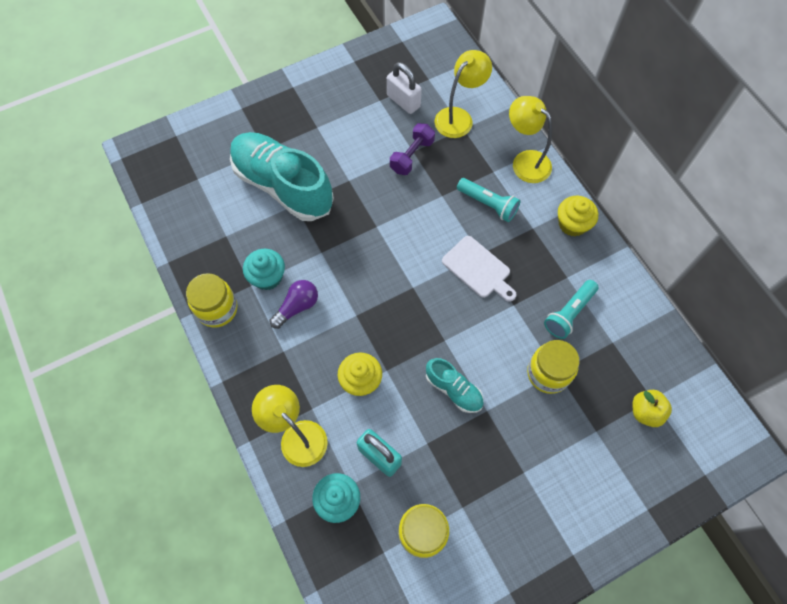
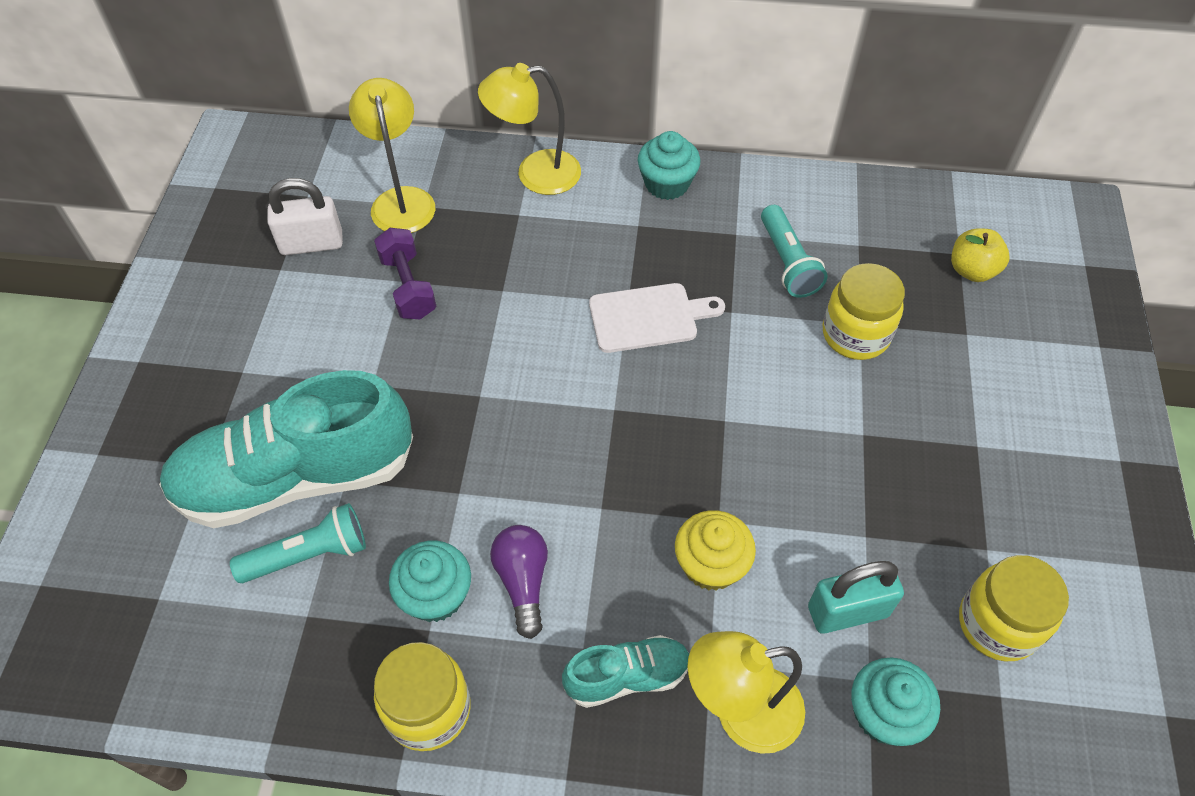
camera: 55 degrees left, 10 degrees down
turquoise shoe [426,358,484,413] -> turquoise shoe moved to [562,635,689,708]
turquoise flashlight [457,178,520,222] -> turquoise flashlight moved to [230,503,366,583]
yellow cupcake [558,196,598,236] -> turquoise cupcake [638,131,700,200]

